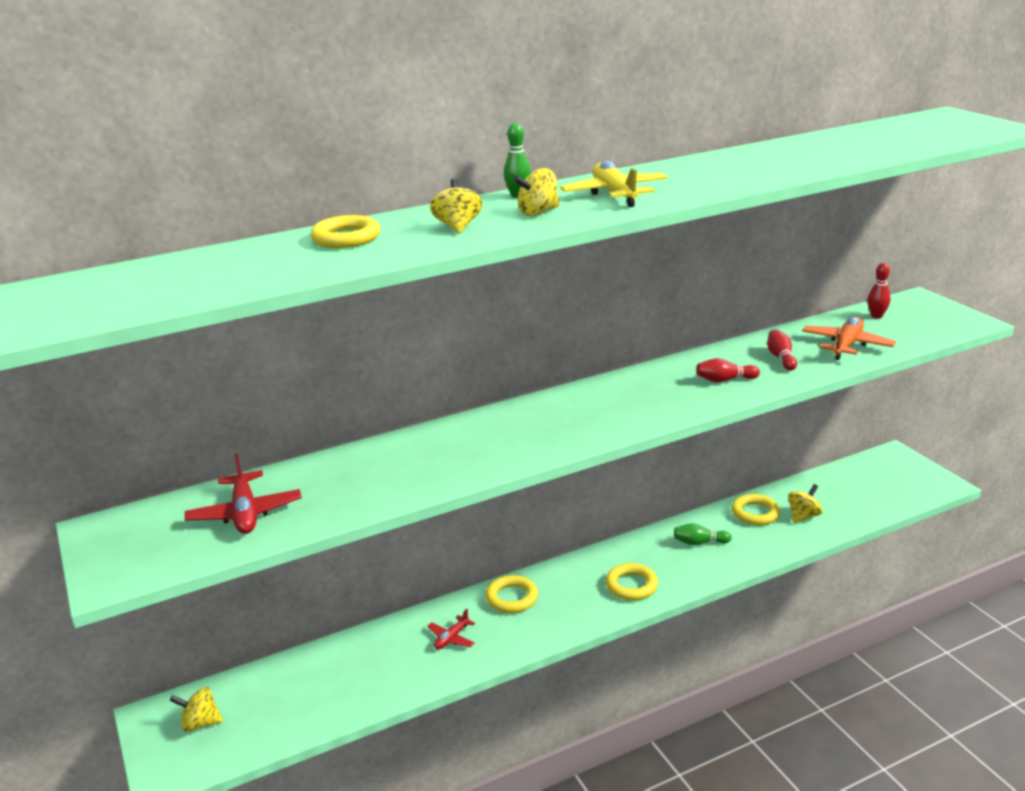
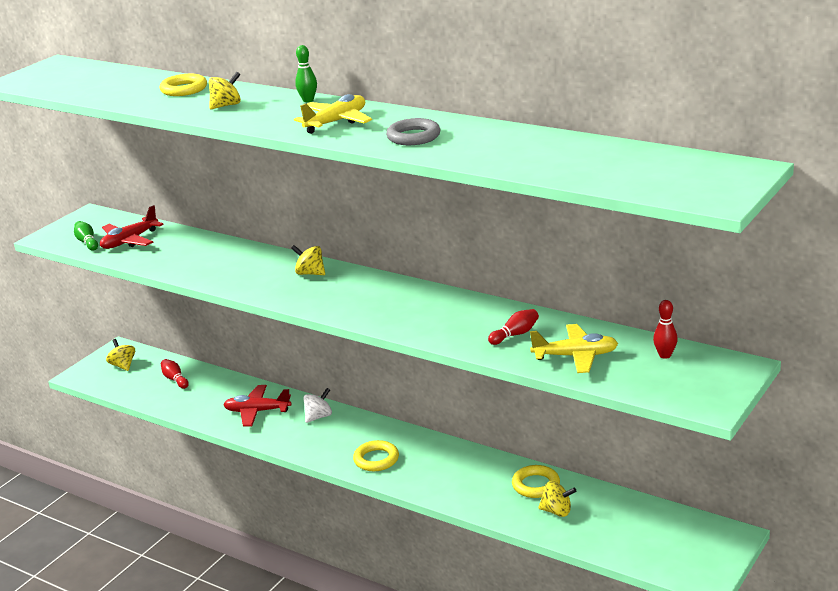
camera: 60 degrees right, 0 degrees up
red plane [427,609,475,649] -> red plane [223,385,292,427], size x1.71
yellow ring [485,575,538,613] -> white spinning top [303,388,332,423]
yellow spinning top [513,168,560,216] -> yellow spinning top moved to [291,245,325,275]
green bowling pin [674,523,731,545] -> green bowling pin moved to [74,221,98,251]
red bowling pin [696,358,760,382] -> red bowling pin moved to [161,359,189,389]
orange plane [802,317,896,360] -> yellow plane [530,324,618,373]
none -> grey ring [386,118,440,145]

